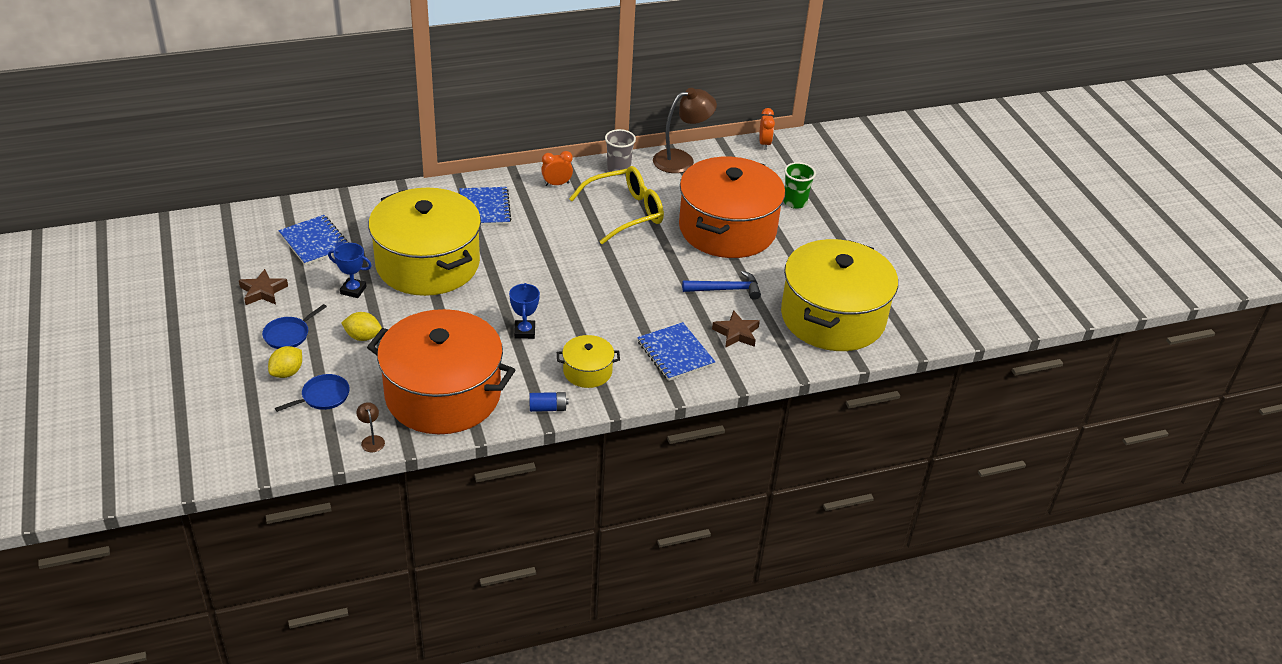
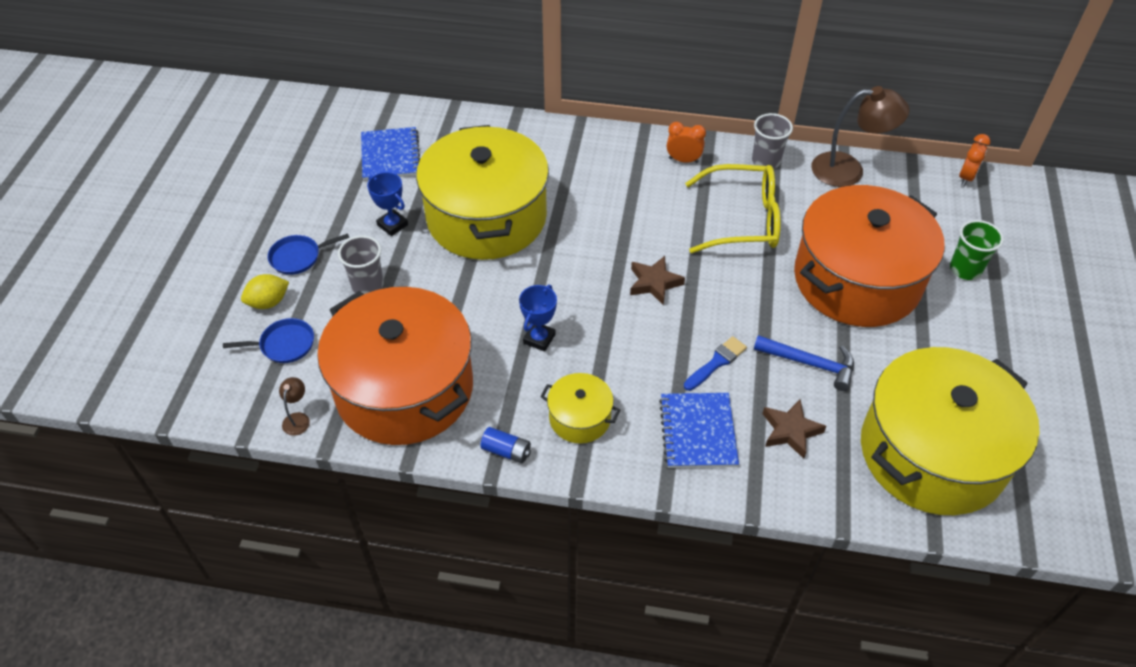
camera: 30 degrees right, 10 degrees up
brown star [239,269,288,305] -> brown star moved to [630,256,685,305]
yellow lemon [341,312,382,341] -> grey cup [338,236,384,294]
blue notebook [459,187,511,226] -> none
none -> blue brush [684,336,747,391]

